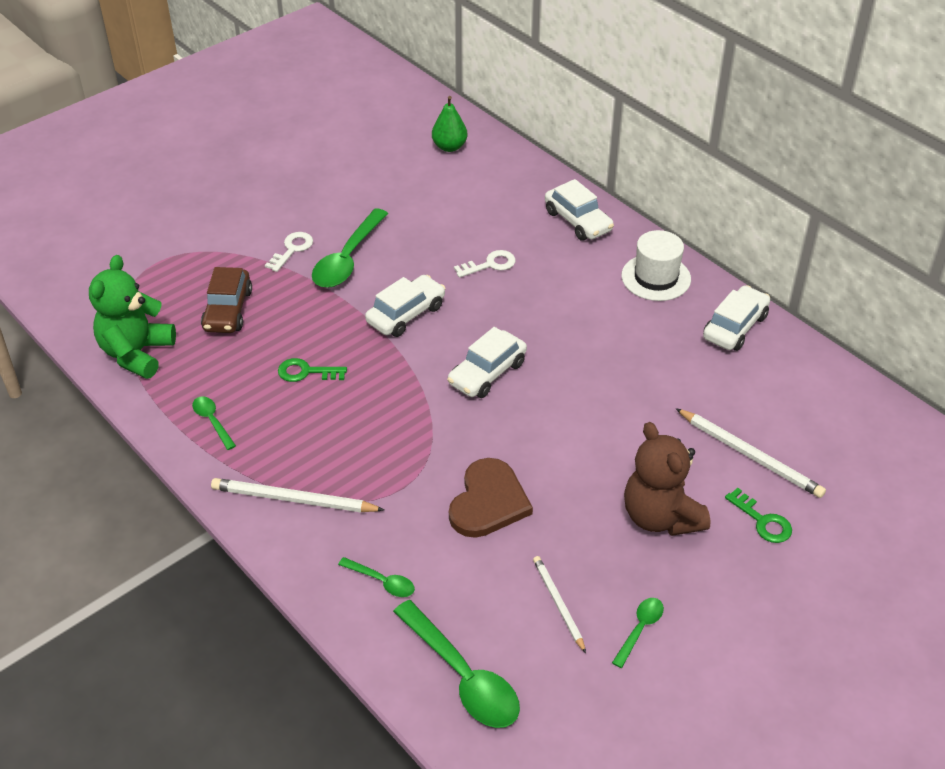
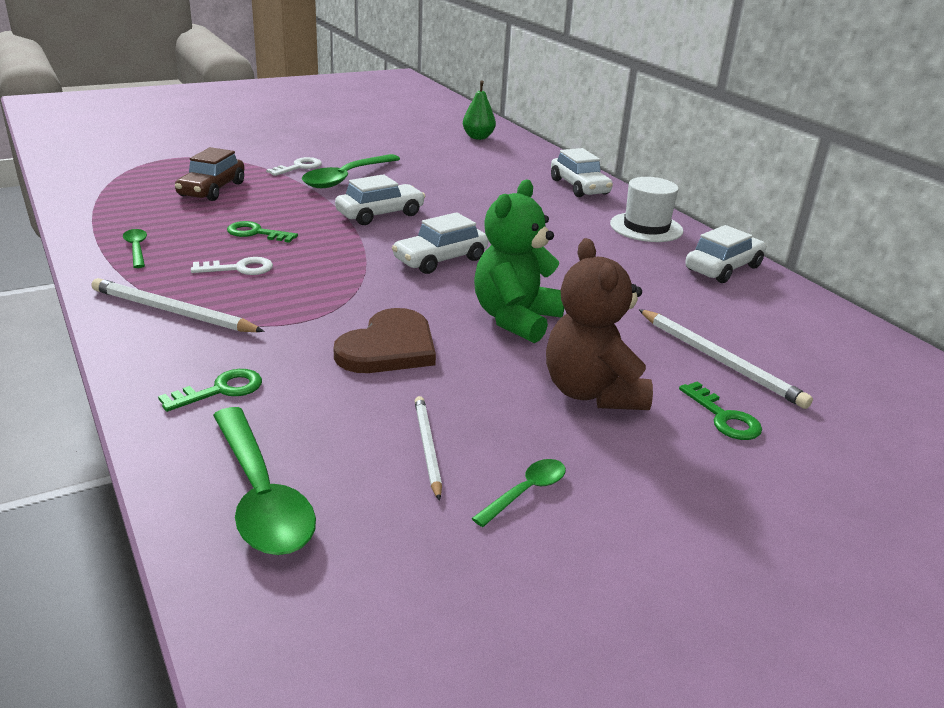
camera: 10 degrees right, 15 degrees down
green teddy bear [89,255,176,379] -> green teddy bear moved to [474,180,564,343]
green spoon [338,557,415,597] -> green key [158,369,262,412]
white key [454,250,516,278] -> white key moved to [191,257,273,275]

